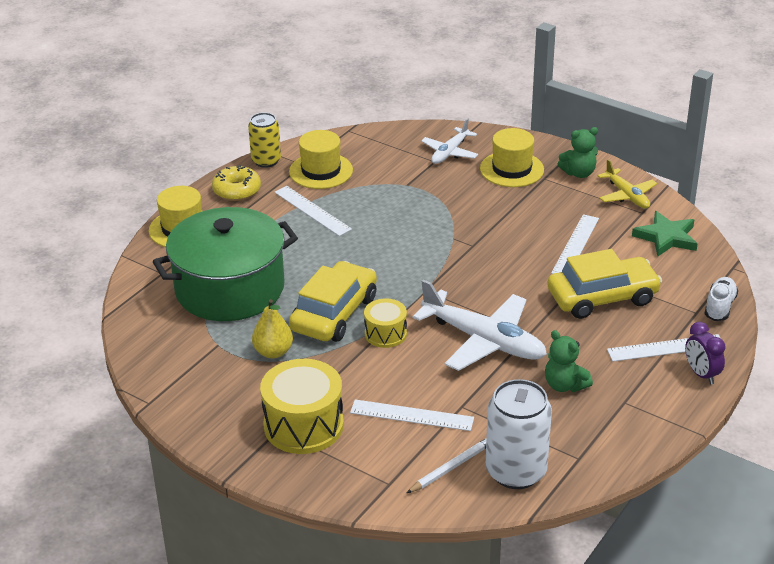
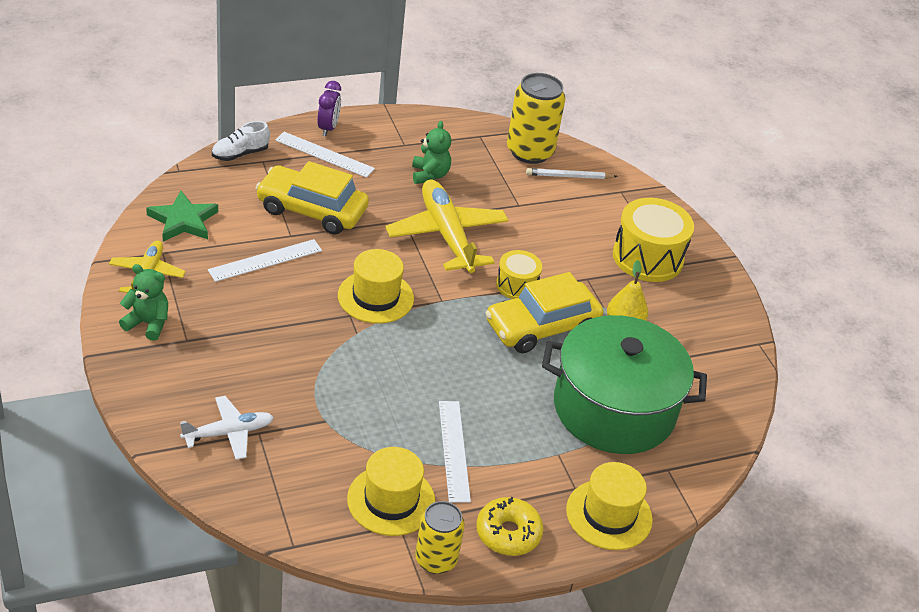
camera: 150 degrees left, 5 degrees up
white ruler [350,399,474,431] -> none
white plane [412,279,547,371] -> yellow plane [385,179,508,273]
yellow hat [480,128,544,187] -> yellow hat moved to [338,249,414,324]
white can [486,379,552,489] -> yellow can [507,73,566,164]

